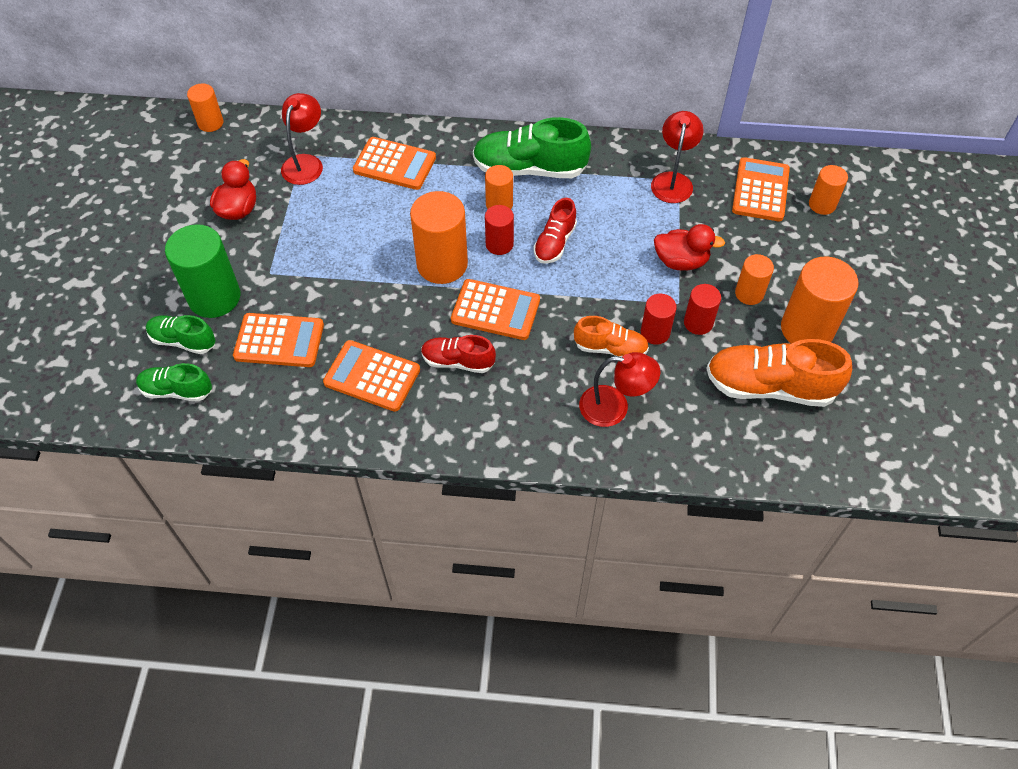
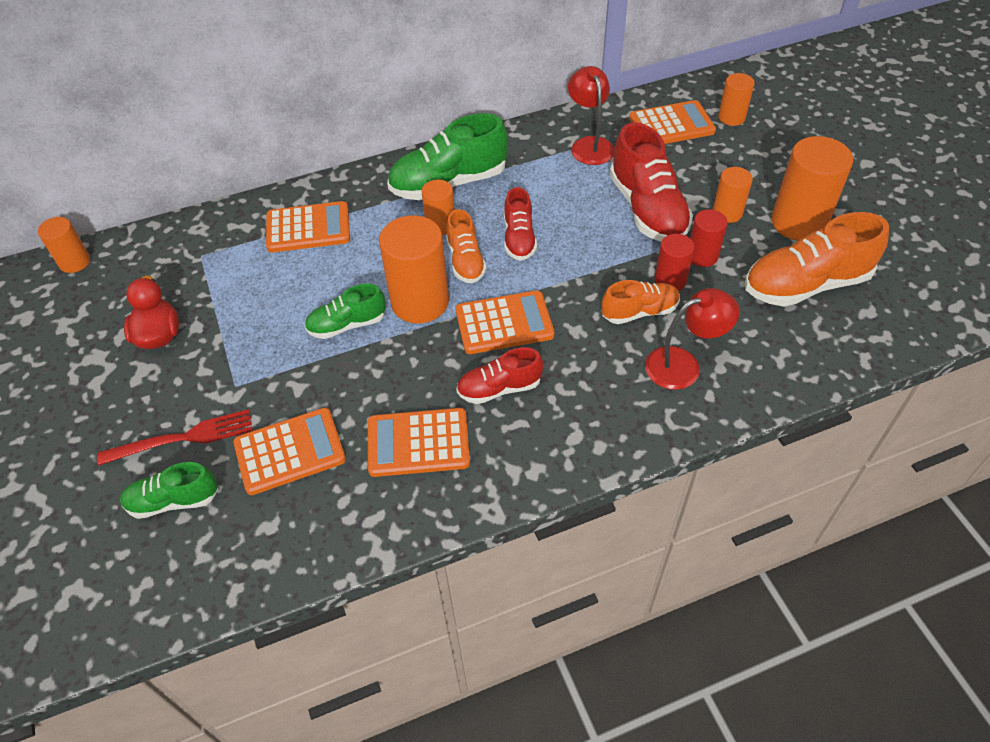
camera: 25 degrees left, 5 degrees down
green shoe [136,363,212,402] -> green shoe moved to [304,283,386,339]
green cylinder [165,224,240,318] -> red fork [97,409,253,466]
red lamp [281,93,323,185] -> none
red cylinder [485,205,514,255] -> orange shoe [446,209,487,283]
red duck [654,224,725,270] -> red shoe [610,122,693,242]
orange calculator [732,157,790,221] -> orange calculator turned 90 degrees clockwise [629,100,716,144]

